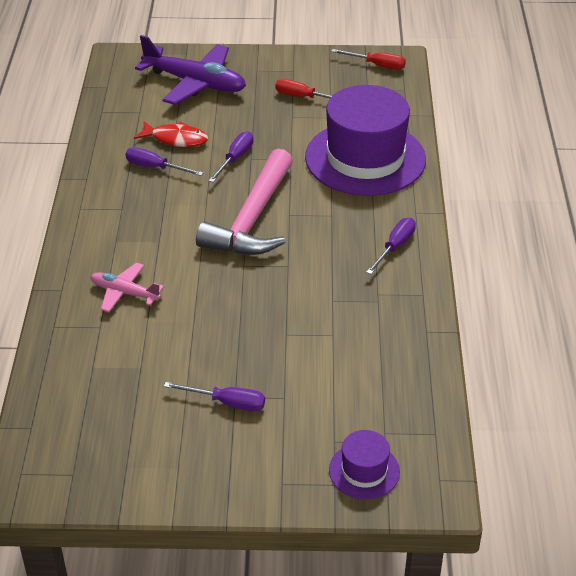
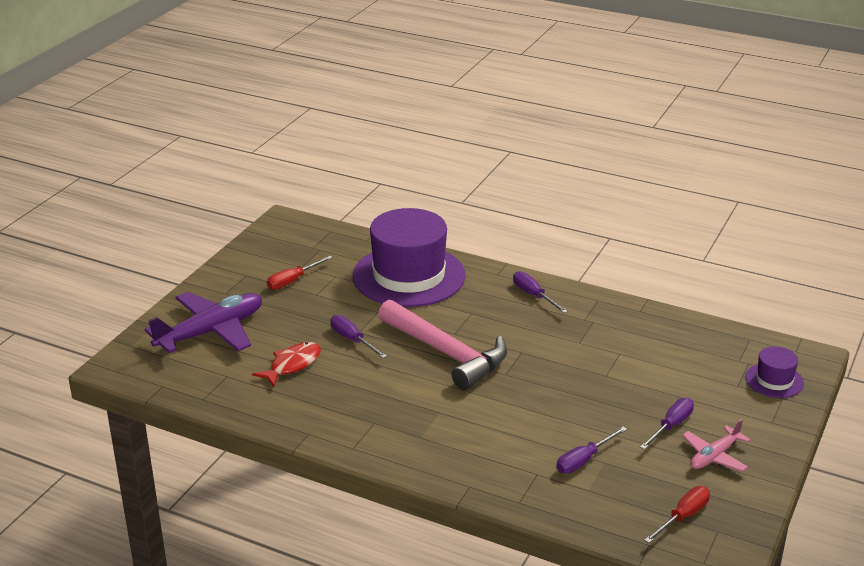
camera: 65 degrees left, 10 degrees down
pink plane [91,263,164,312] -> pink plane moved to [682,419,751,472]
purple screwdriver [126,147,203,176] -> purple screwdriver moved to [556,427,627,474]
red screwdriver [331,49,406,70] -> red screwdriver moved to [644,486,710,543]

